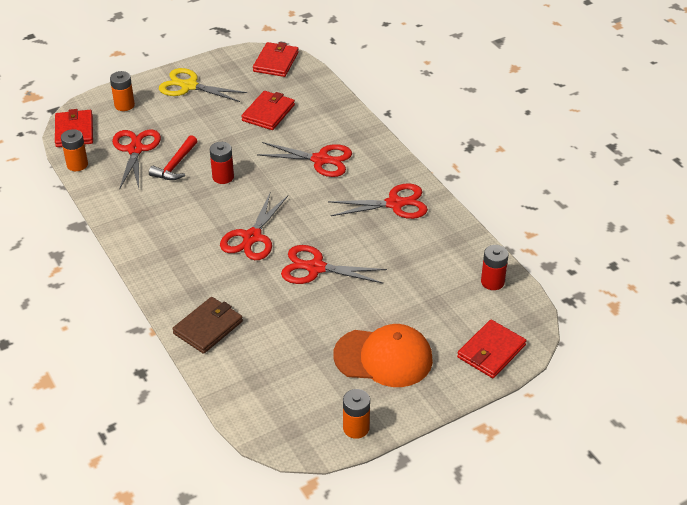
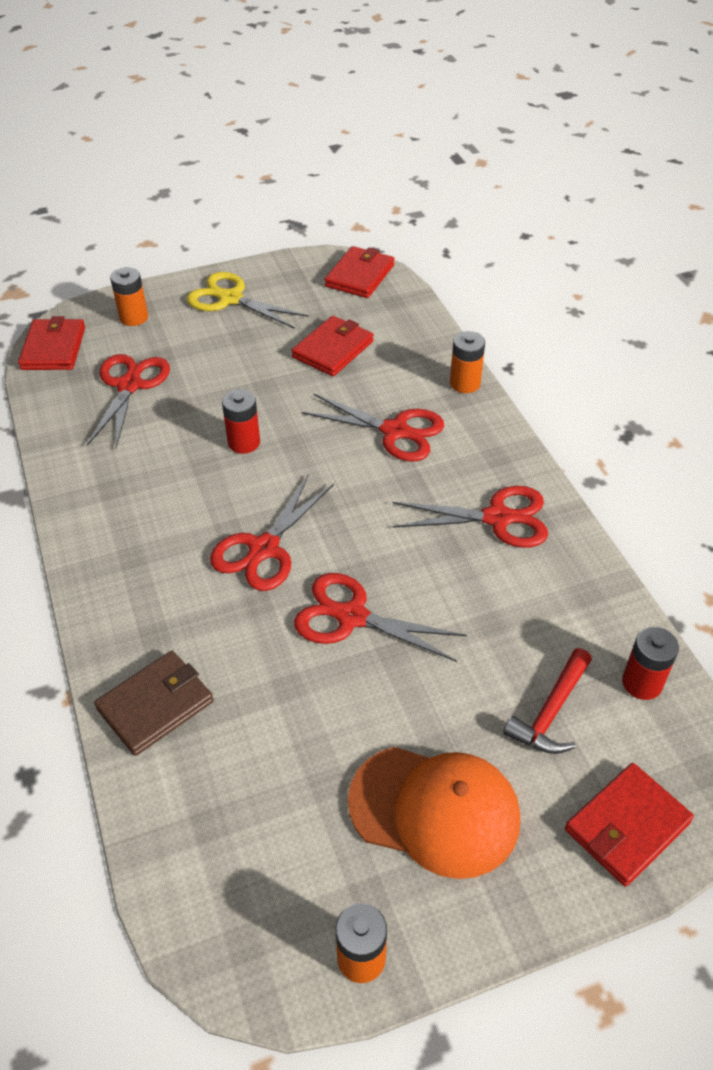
camera: 10 degrees right, 5 degrees up
orange battery [61,129,88,171] -> orange battery moved to [450,331,485,393]
red hammer [149,135,197,180] -> red hammer moved to [503,648,592,754]

